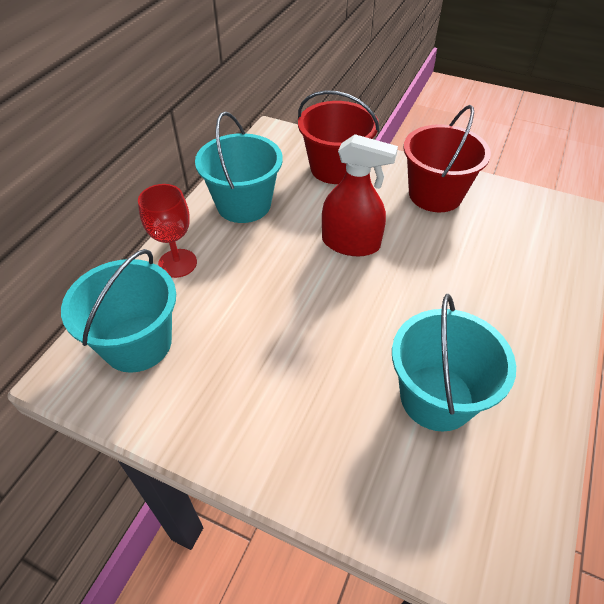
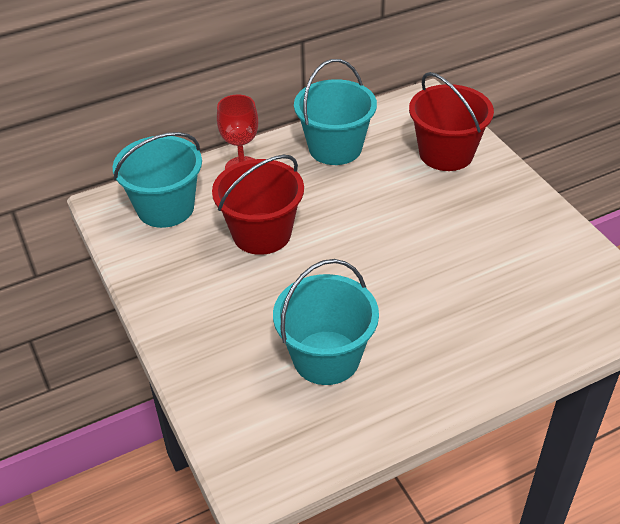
camera: 40 degrees right, 5 degrees down
red spray bottle [322,134,398,256] -> none
red bucket [404,105,491,212] -> red bucket moved to [212,155,304,255]

